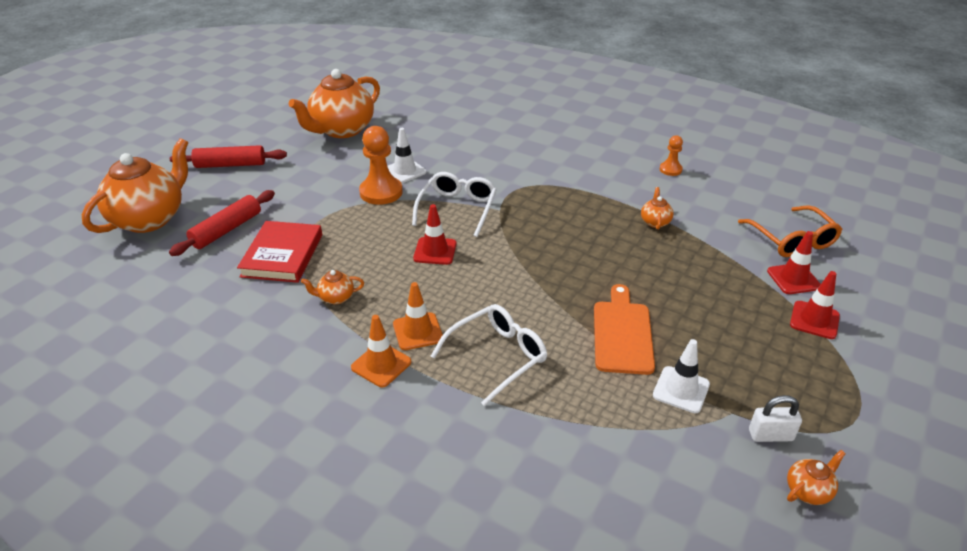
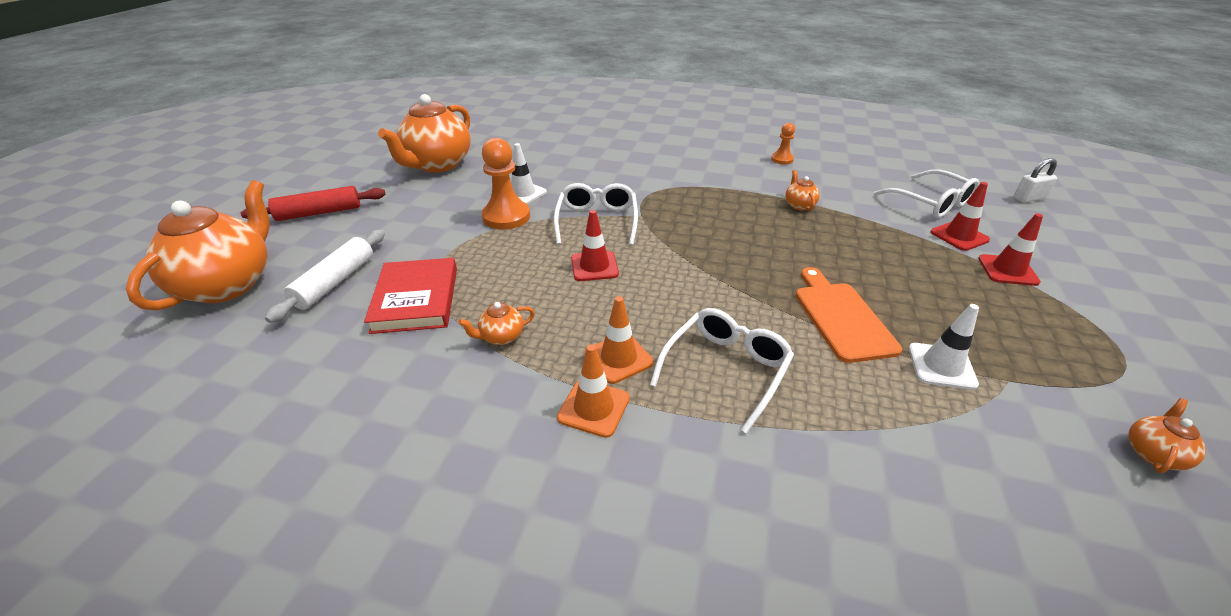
camera: 15 degrees left, 0 degrees up
red rolling pin [169,190,275,256] -> white rolling pin [265,230,385,323]
orange glasses [738,205,842,257] -> white glasses [873,169,979,218]
white padlock [749,395,802,442] -> white padlock moved to [1013,158,1057,202]

